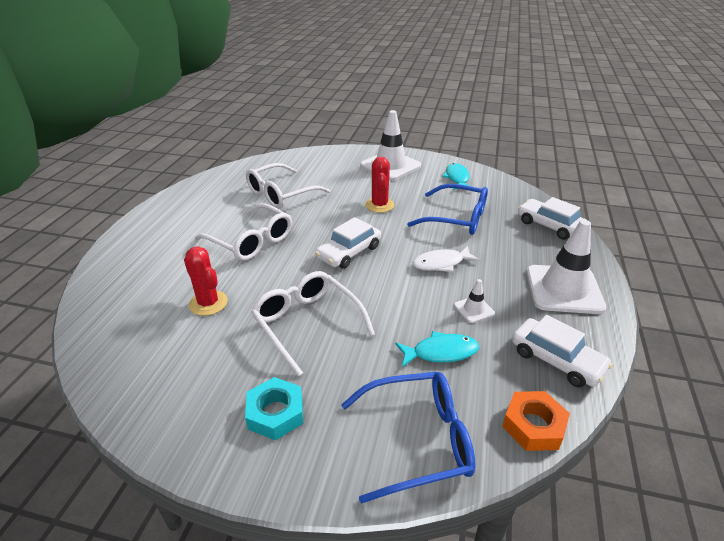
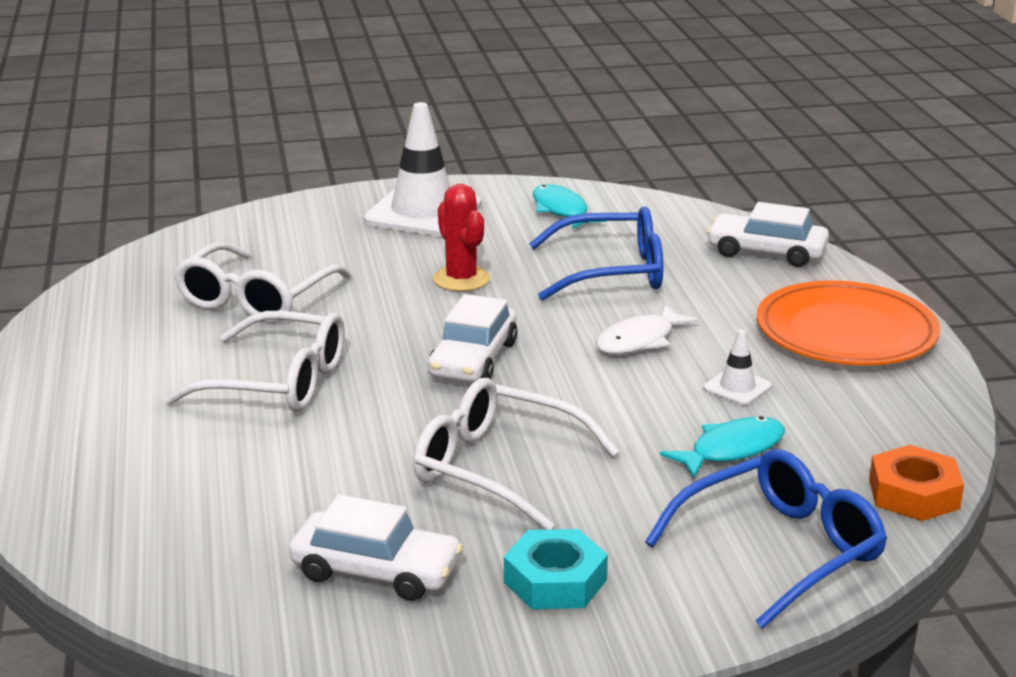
camera: 25 degrees left, 10 degrees down
red cactus [184,246,228,316] -> none
white car [512,315,613,387] -> white car moved to [289,495,463,601]
white traffic cone [526,220,606,314] -> orange plate [757,281,940,365]

